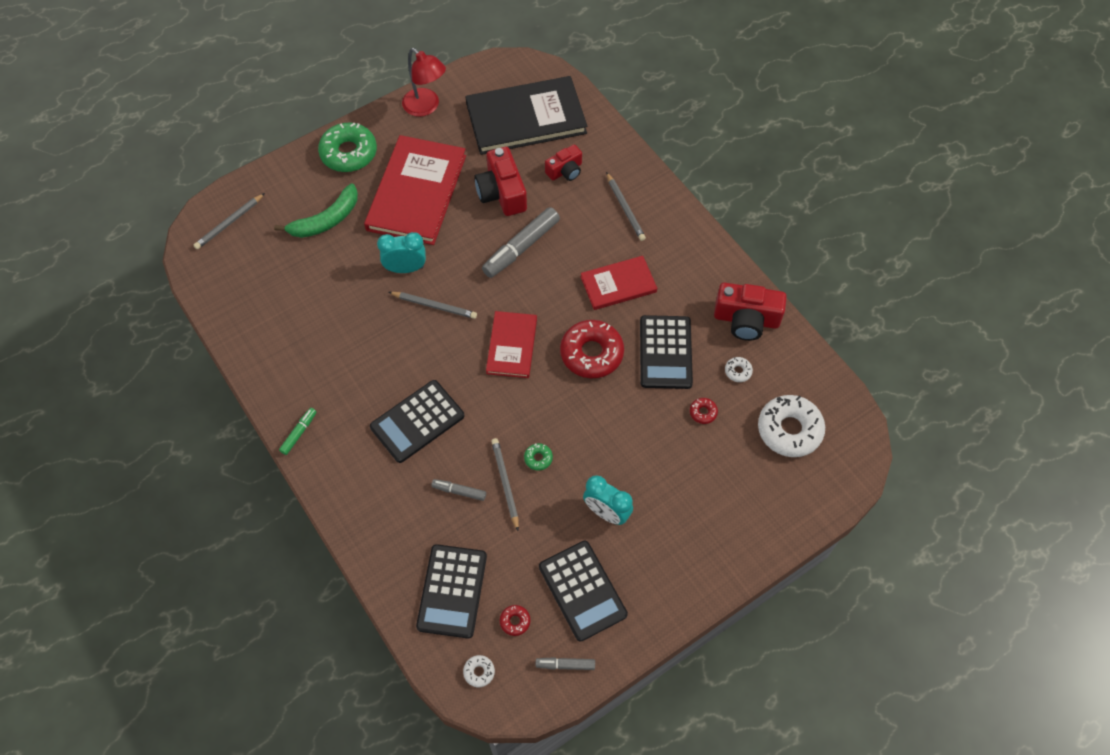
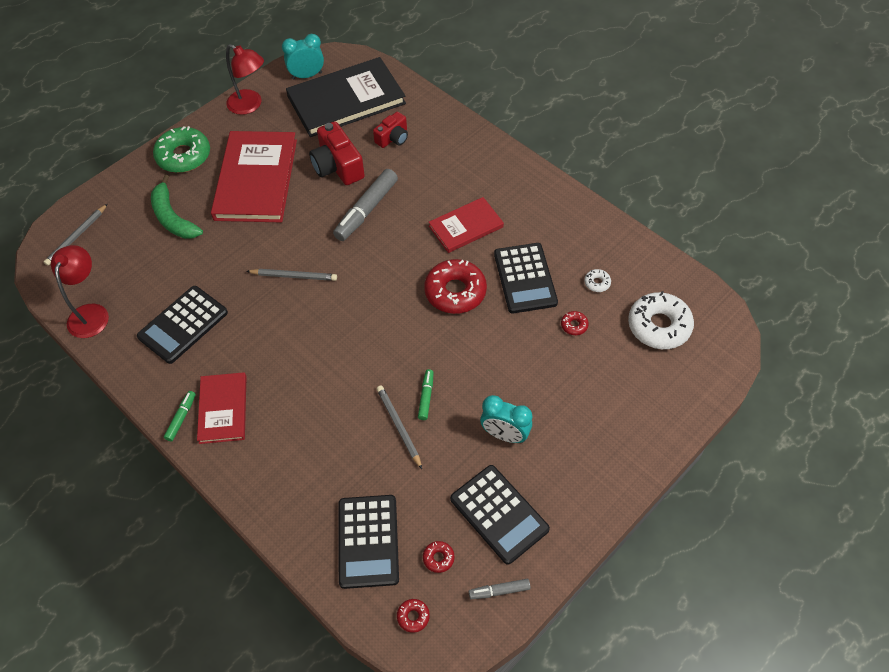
camera: 10 degrees left, 5 degrees down
green banana [274,183,358,238] -> green banana turned 105 degrees clockwise [151,175,203,239]
black calculator [370,380,465,463] -> black calculator moved to [137,286,228,364]
turquoise clock [377,232,426,273] -> turquoise clock moved to [282,34,324,80]
grey marker [431,479,486,501] -> none
white donut [463,655,495,687] -> red donut [397,599,430,633]
red book [486,311,537,378] -> red book moved to [197,372,247,444]
green donut [524,443,553,471] -> green marker [418,369,434,420]
grey pencil [606,172,646,241] -> none
red camera [714,283,787,341] -> none
none -> red lamp [51,245,109,338]

